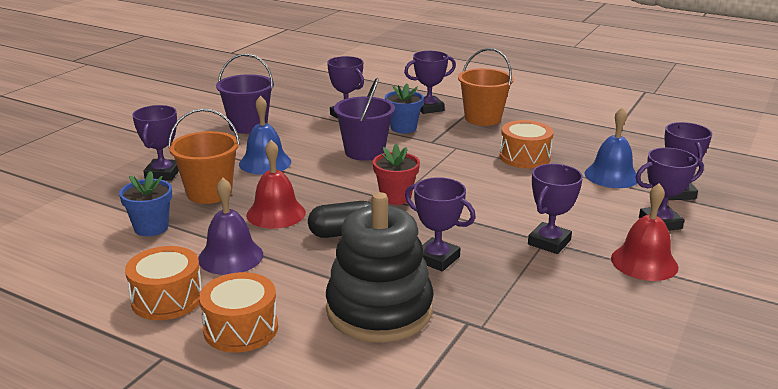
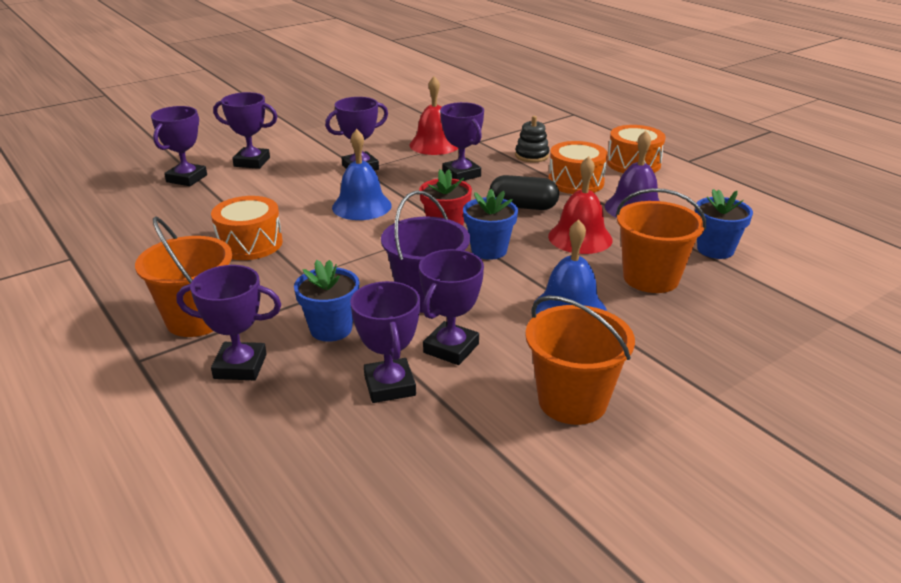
camera: 155 degrees left, 5 degrees up
orange drum [125,246,202,320] -> orange drum moved to [548,141,608,194]
purple trophy [132,105,179,181] -> purple trophy moved to [419,249,484,365]
purple bucket [216,53,274,134] -> orange bucket [525,295,635,425]
black stacking toy [326,192,434,342] -> black stacking toy [515,116,549,162], size x0.43
blue bell [585,107,637,188] -> blue bell moved to [332,129,392,220]
red bell [611,183,678,281] -> red bell moved to [410,76,458,155]
none -> blue flower pot [463,189,518,260]

